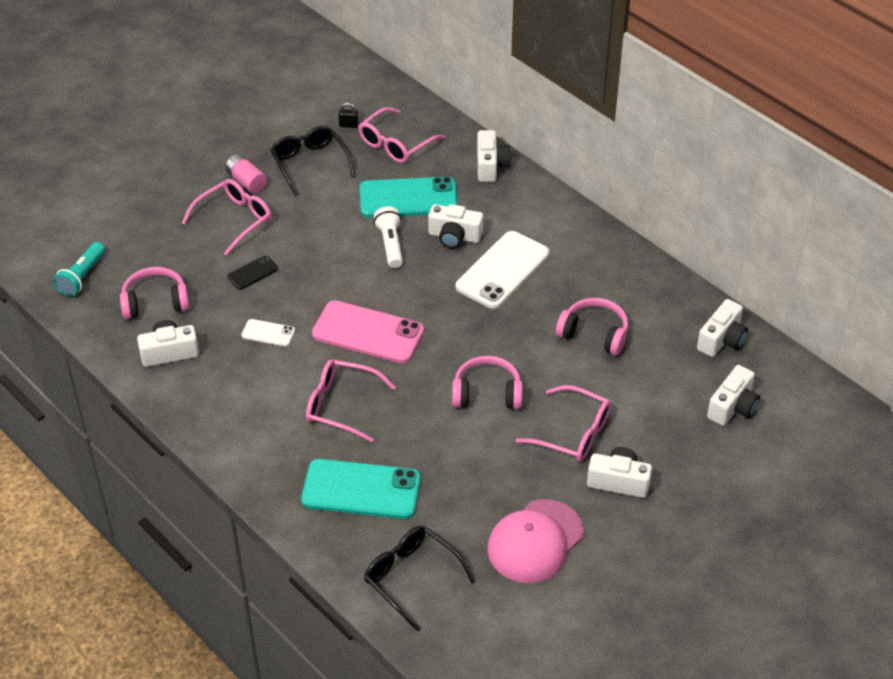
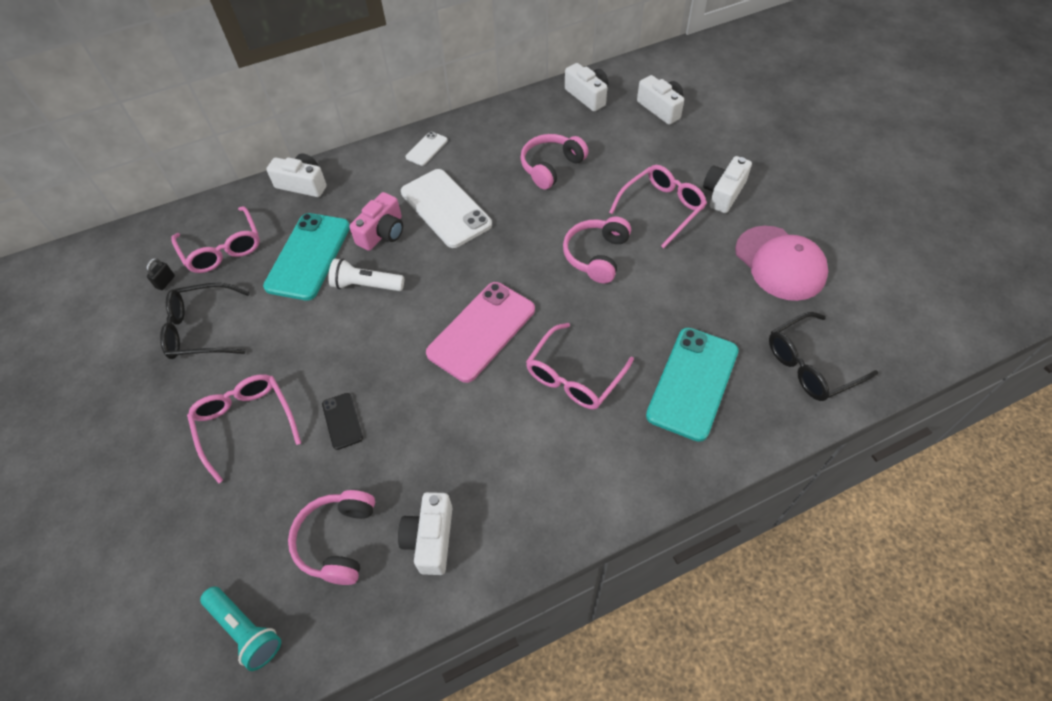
camera: 70 degrees left, 10 degrees up
pink battery [225,154,267,193] -> none
white phone [241,319,295,347] -> white phone moved to [406,132,448,166]
white camera [428,204,483,248] -> pink camera [349,192,403,251]

